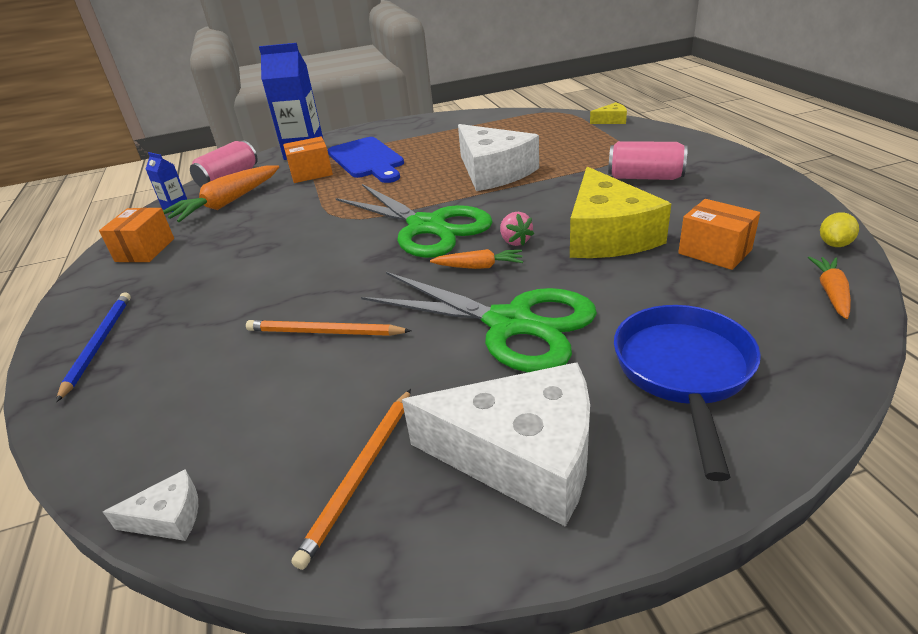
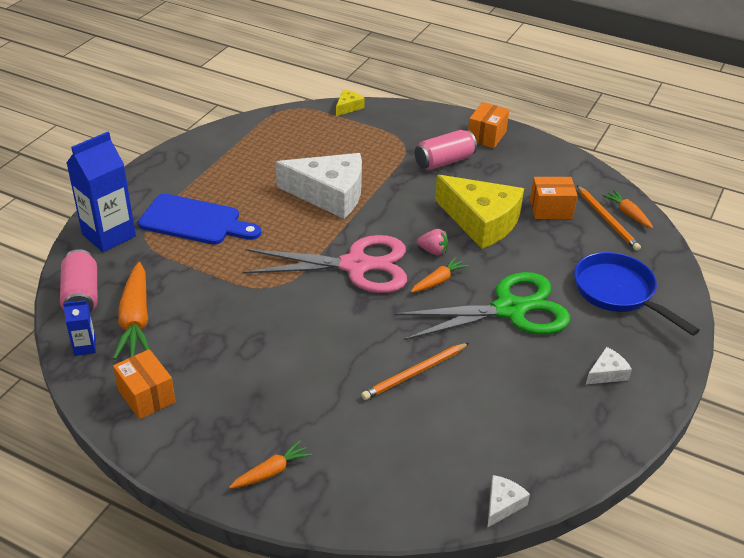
camera: 50 degrees left, 5 degrees up
blue pencil [56,292,131,402] -> orange carrot [229,440,312,489]
orange box [283,136,333,183] -> orange box moved to [468,102,509,148]
orange pencil [291,389,411,570] -> orange pencil moved to [577,185,641,251]
green scissors [336,184,492,258] -> pink scissors [243,235,407,293]
white cheese [402,362,590,527] -> white cheese [586,347,632,384], size x0.43
yellow lemon [820,212,859,247] -> none

